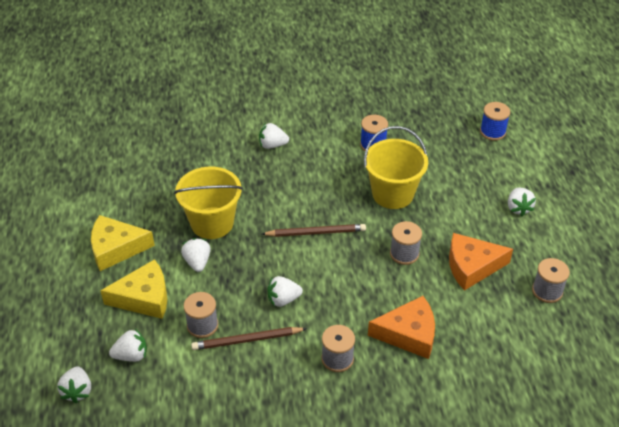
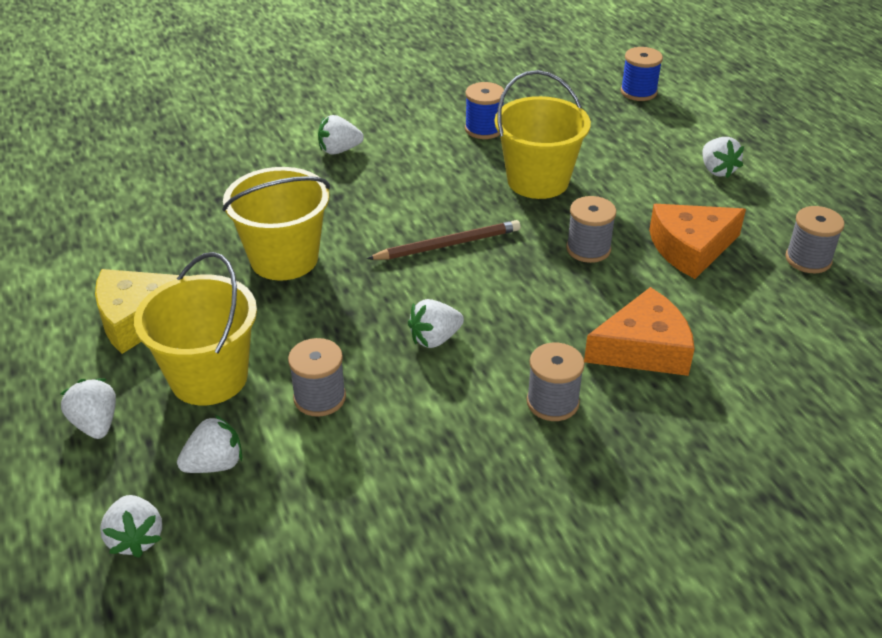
camera: 15 degrees left, 5 degrees down
yellow cheese [100,259,167,319] -> yellow bucket [134,252,257,405]
white strawberry [181,238,211,272] -> white strawberry moved to [60,379,116,439]
brown pencil [191,327,307,350] -> none

